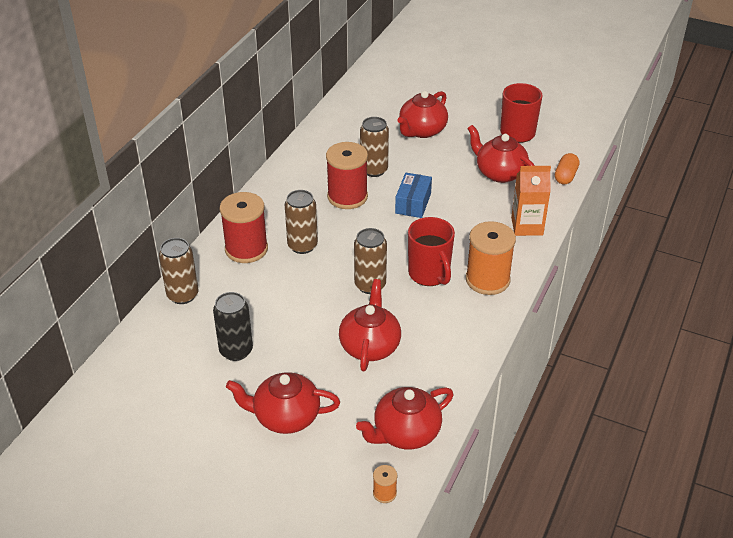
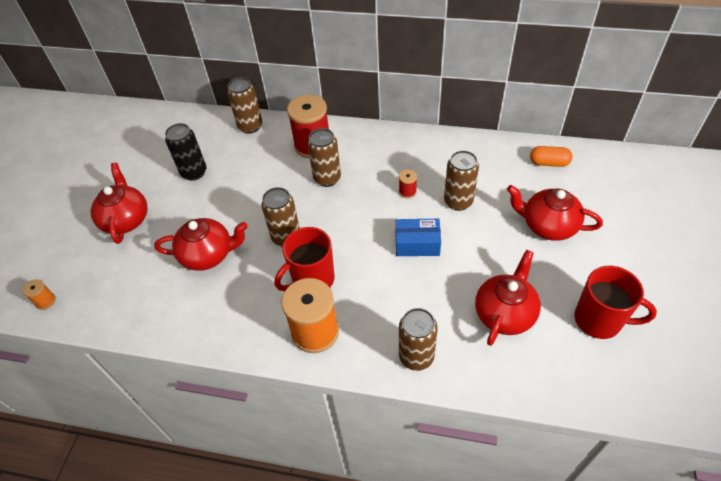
camera: 80 degrees right, 10 degrees up
red spool [326,142,368,209] -> red spool [399,170,417,199], size x0.44
red teapot [356,387,453,449] -> none
orange carton [511,166,551,236] -> brown can [399,308,438,371]
orange capsule [555,153,579,185] -> orange capsule moved to [530,146,573,167]

